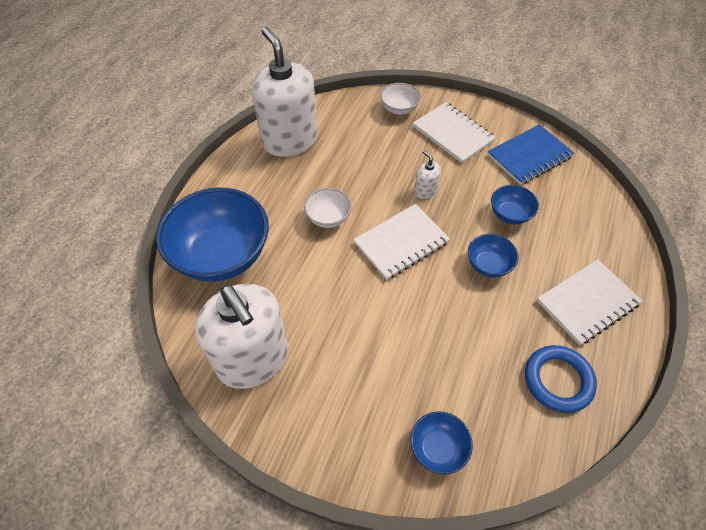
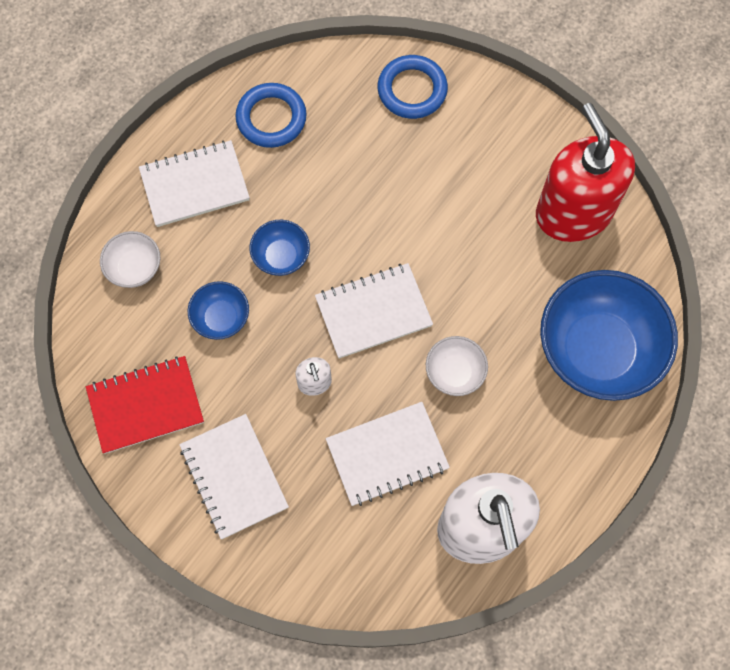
camera: 165 degrees left, 15 degrees up
white soap dispenser [195,284,288,389] -> red soap dispenser [536,103,635,242]
white bowl [380,83,421,115] -> white bowl moved to [100,231,160,288]
blue bowl [411,411,473,475] -> blue ring [378,55,448,119]
blue notebook [487,124,574,185] -> red notebook [86,356,204,454]
none -> white notebook [326,402,450,506]

